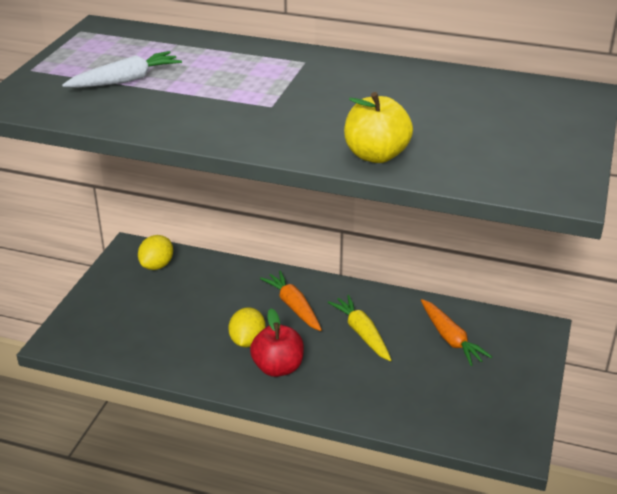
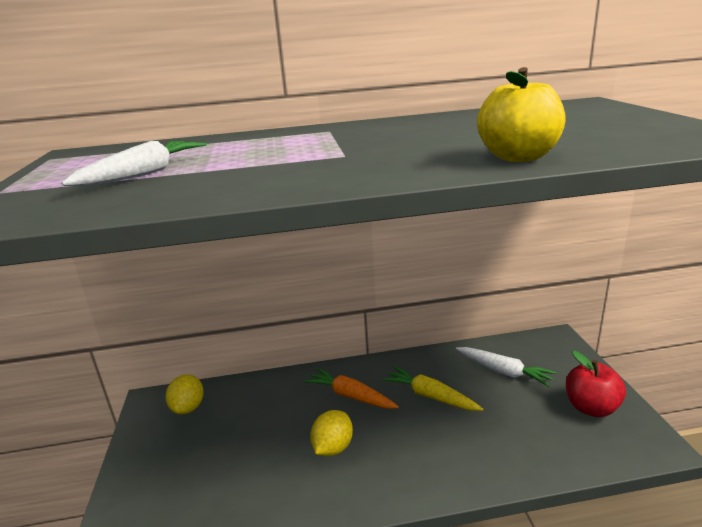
camera: 25 degrees left, 10 degrees down
yellow lemon [228,307,266,347] -> yellow lemon turned 45 degrees clockwise [310,410,353,456]
red apple [250,309,304,377] -> red apple moved to [566,351,626,417]
orange carrot [421,299,492,366] -> white carrot [456,347,556,387]

